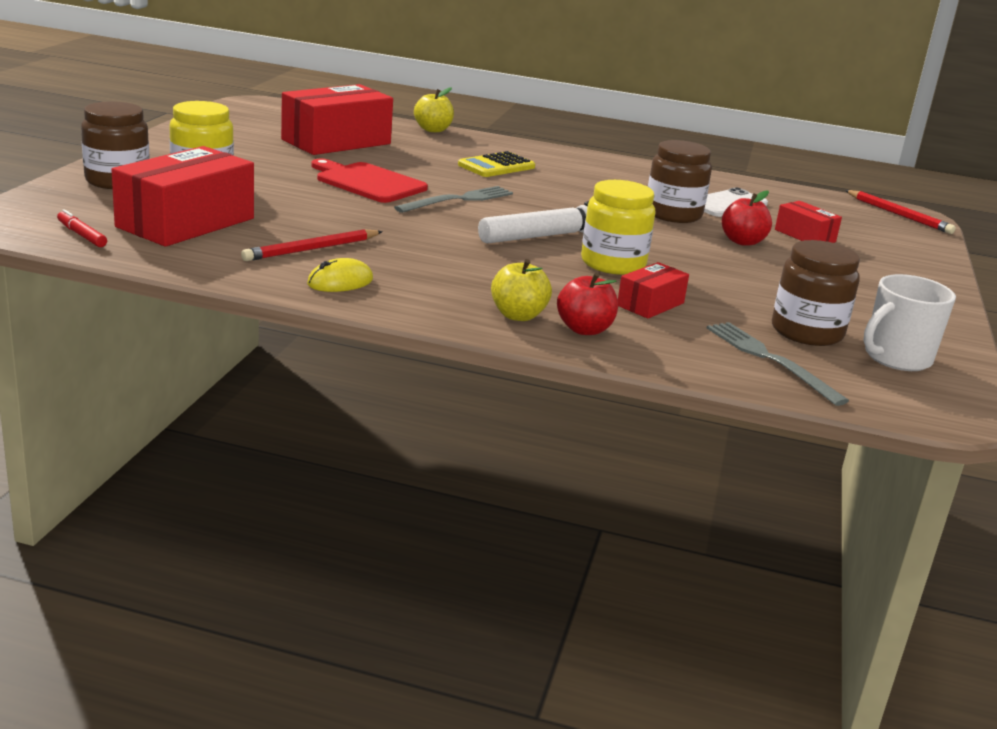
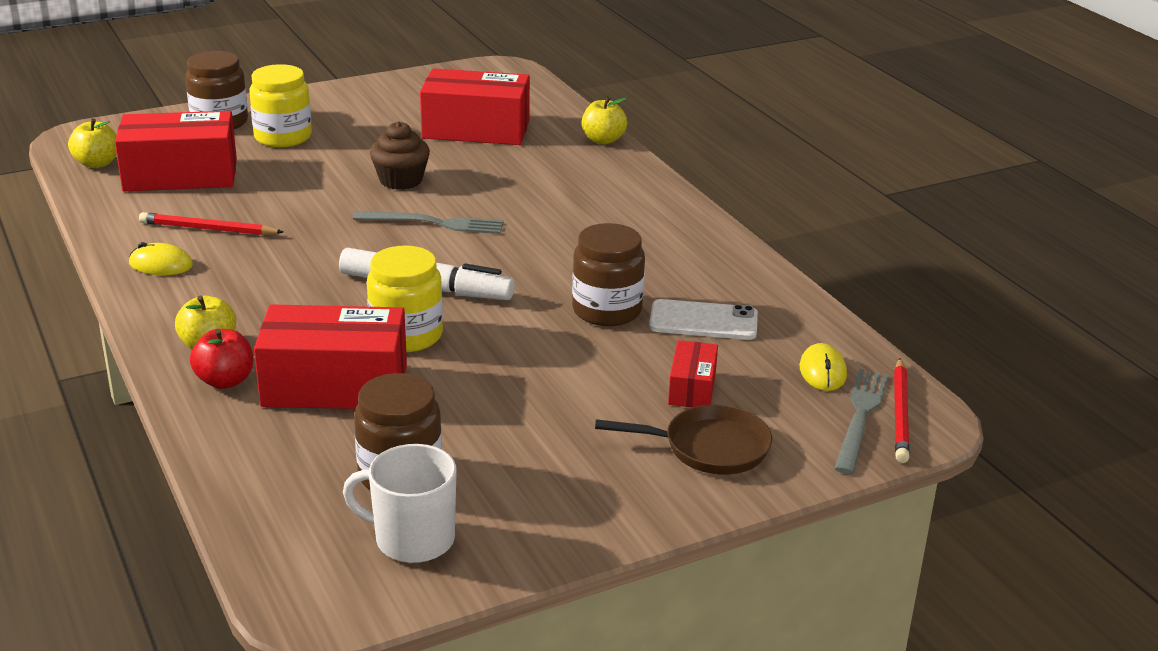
camera: 50 degrees right, 5 degrees up
red marker [57,209,107,247] -> yellow apple [68,118,117,168]
red cutting board [311,159,428,203] -> brown cupcake [370,121,430,190]
yellow calculator [458,151,535,177] -> none
red box [618,262,689,319] -> red box [254,304,407,409], size x1.99
grey fork [707,322,849,406] -> grey fork moved to [834,369,889,474]
red apple [722,191,772,246] -> none
none -> brown pan [595,405,772,475]
none -> yellow mouse [799,343,847,391]

